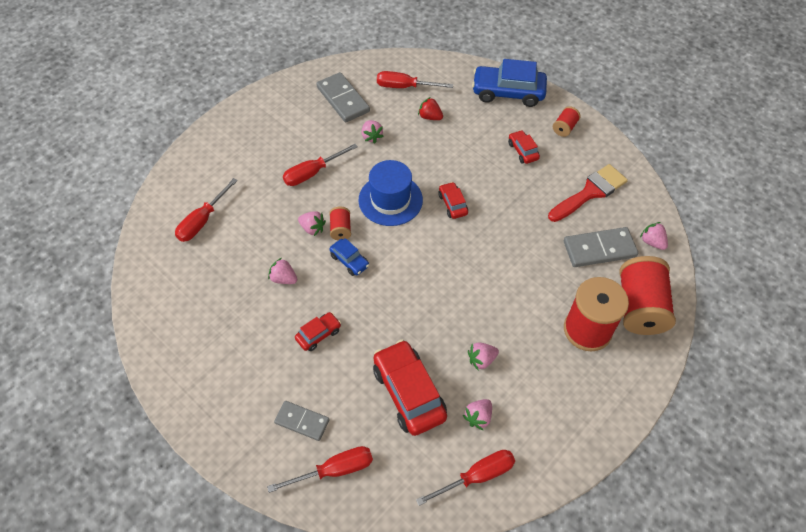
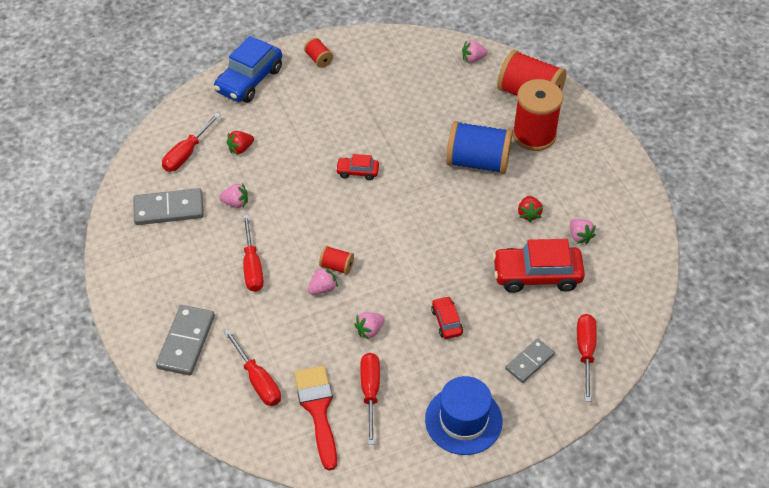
camera: 65 degrees left, 5 degrees down
blue car [329,238,369,276] -> none
blue hat [359,160,423,226] -> blue hat moved to [425,376,502,455]
red screwdriver [416,450,515,506] -> red screwdriver moved to [360,353,380,445]
pink strawberry [468,343,499,371] -> red strawberry [518,196,543,223]
red car [508,130,540,164] -> none
red brush [548,164,628,222] -> red brush moved to [294,365,337,470]
grey domino [564,227,638,267] -> grey domino moved to [156,305,215,376]
none -> blue spool [446,121,513,174]

